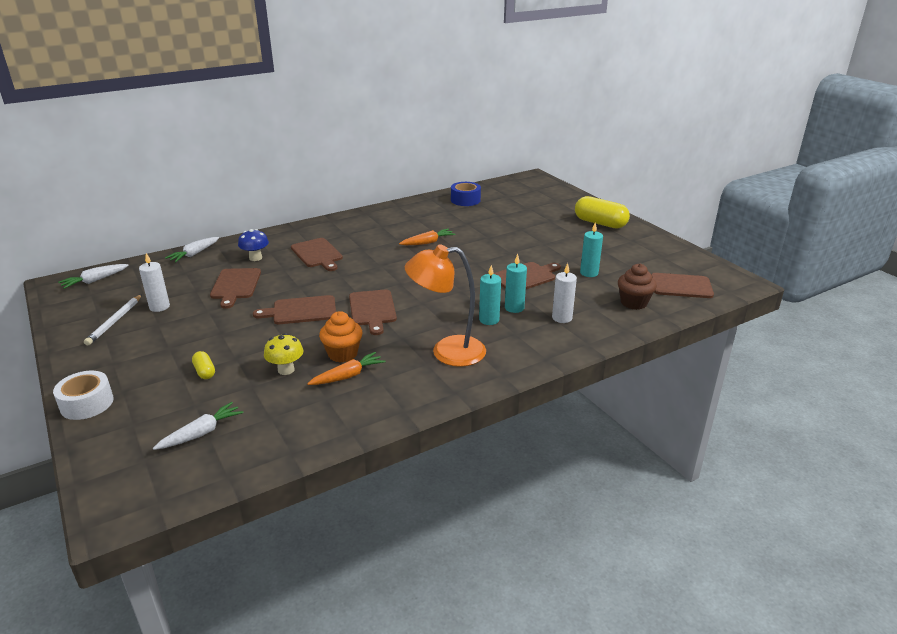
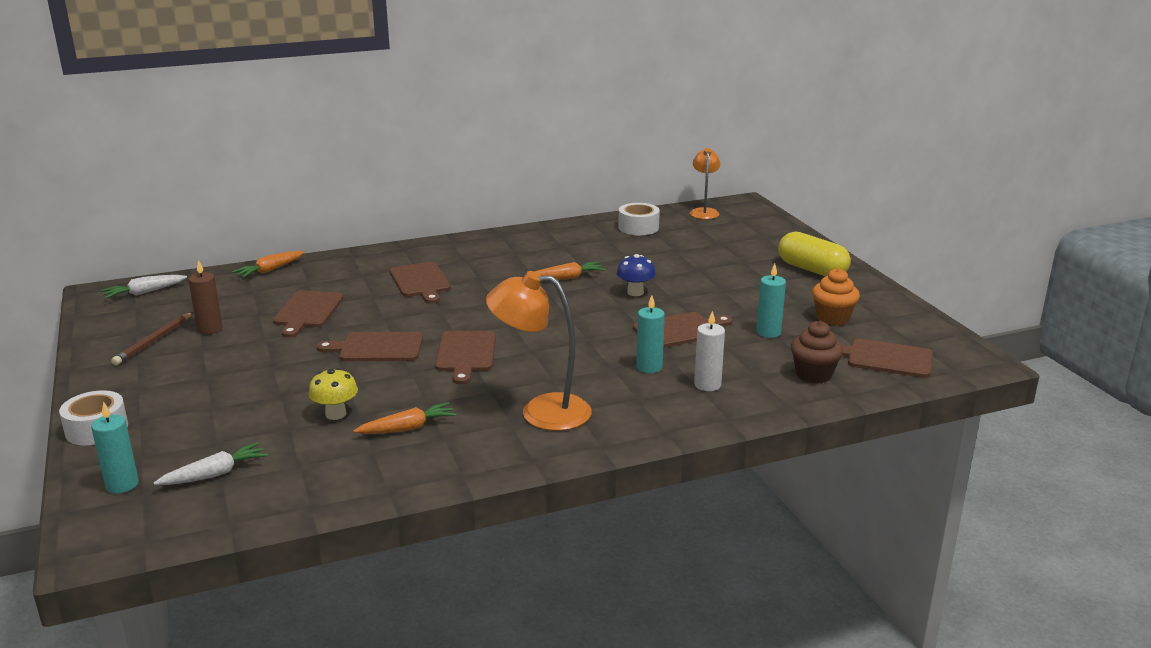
camera: 10 degrees right, 5 degrees down
white pencil [84,294,142,346] -> brown pencil [111,312,193,365]
white candle [139,253,170,312] -> brown candle [189,260,223,334]
white carrot [165,237,219,262] -> orange carrot [232,251,305,278]
yellow capsule [192,351,215,379] -> none
blue mushroom [238,229,269,261] -> blue mushroom moved to [617,254,656,296]
orange cupcake [319,311,363,363] -> orange cupcake moved to [812,268,860,325]
blue tape [451,182,481,206] -> white tape [618,203,660,235]
turquoise candle [479,265,501,325] -> turquoise candle moved to [91,401,139,494]
none -> orange lamp [690,148,721,219]

